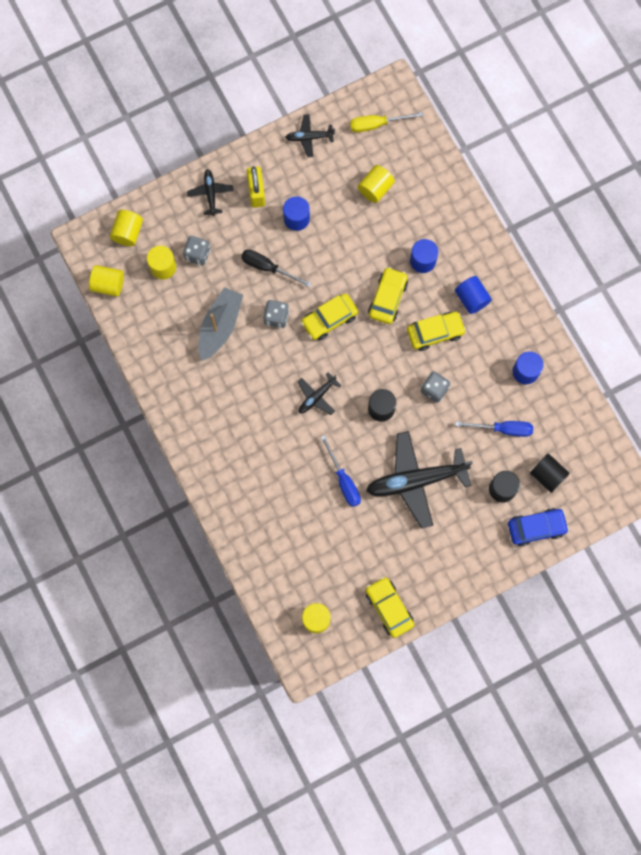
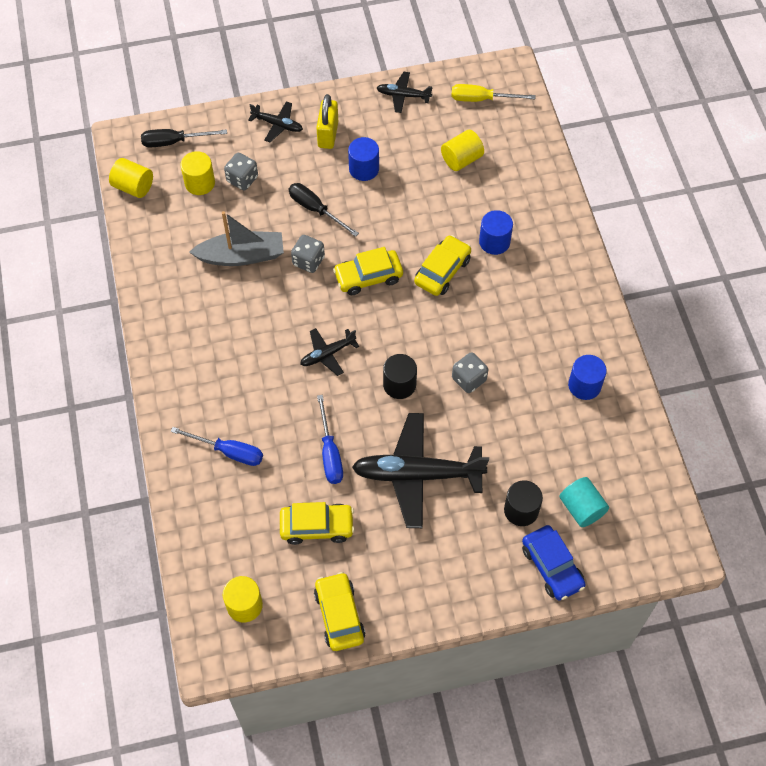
camera: 15 degrees right, 15 degrees down
yellow cylinder [110,210,143,246] -> black screwdriver [141,129,227,147]
black plane [187,169,234,216] -> black plane turned 105 degrees clockwise [248,101,303,142]
grey boat [198,287,243,361] -> grey boat turned 45 degrees clockwise [189,211,284,266]
yellow car [407,312,466,351] -> yellow car moved to [280,502,355,545]
blue cylinder [455,276,492,314] -> none
blue screwdriver [455,421,533,437] -> blue screwdriver moved to [170,427,263,466]
blue car [508,508,569,546] -> blue car turned 60 degrees clockwise [522,525,586,600]
black cylinder [530,454,570,493] -> turquoise cylinder [559,477,609,527]

